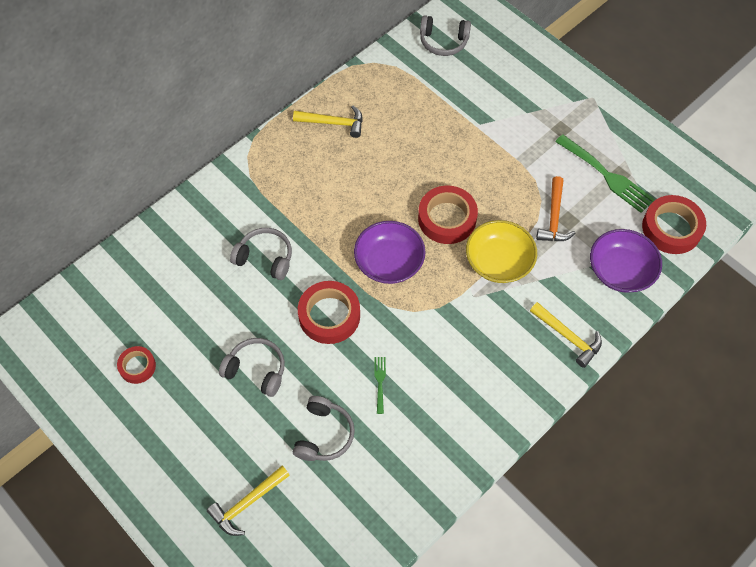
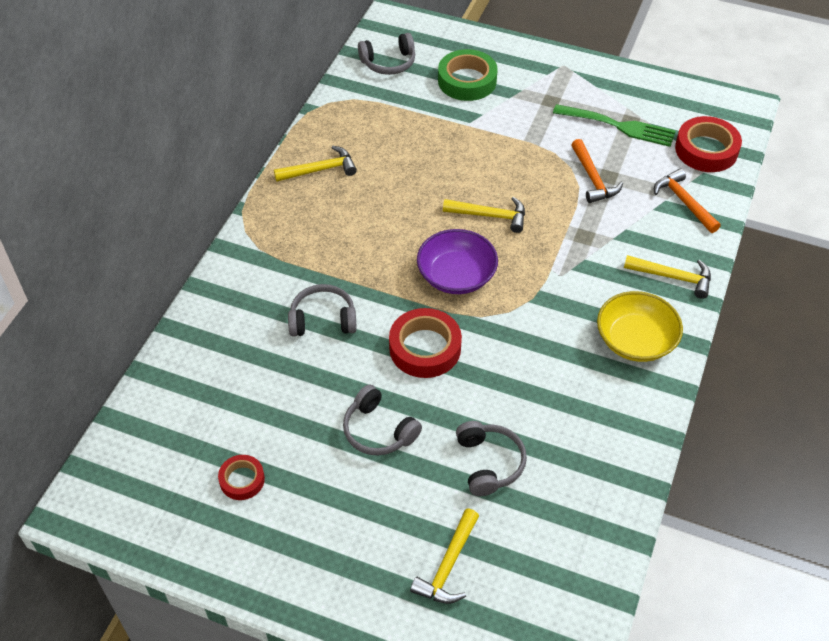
camera: 25 degrees left, 10 degrees down
grey headphones [219,338,285,397] -> grey headphones turned 135 degrees counterclockwise [343,385,422,455]
green fork [375,357,386,414] -> none
red tape [418,186,478,244] -> yellow hammer [443,197,525,233]
yellow bowl [466,220,537,283] -> yellow bowl moved to [597,291,683,362]
purple bowl [590,229,662,293] -> orange hammer [654,169,721,233]
none -> green tape [438,49,498,101]

